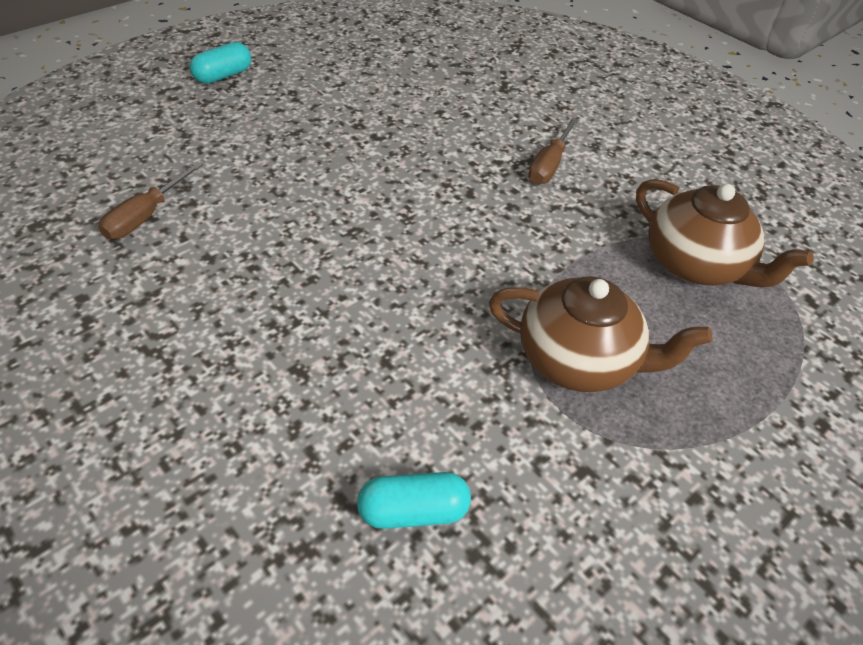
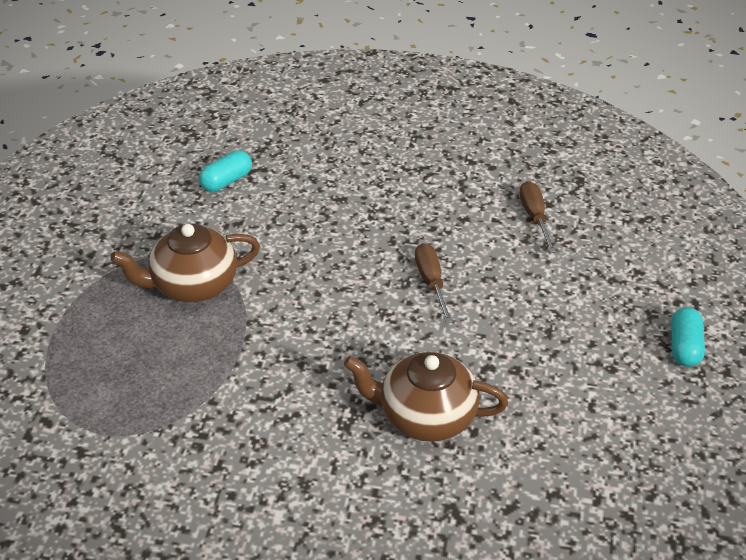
camera: 145 degrees right, 5 degrees down
brown screwdriver [528,118,578,184] -> brown screwdriver moved to [415,243,453,323]
brown teapot [636,179,814,288] -> brown teapot moved to [344,352,508,442]

